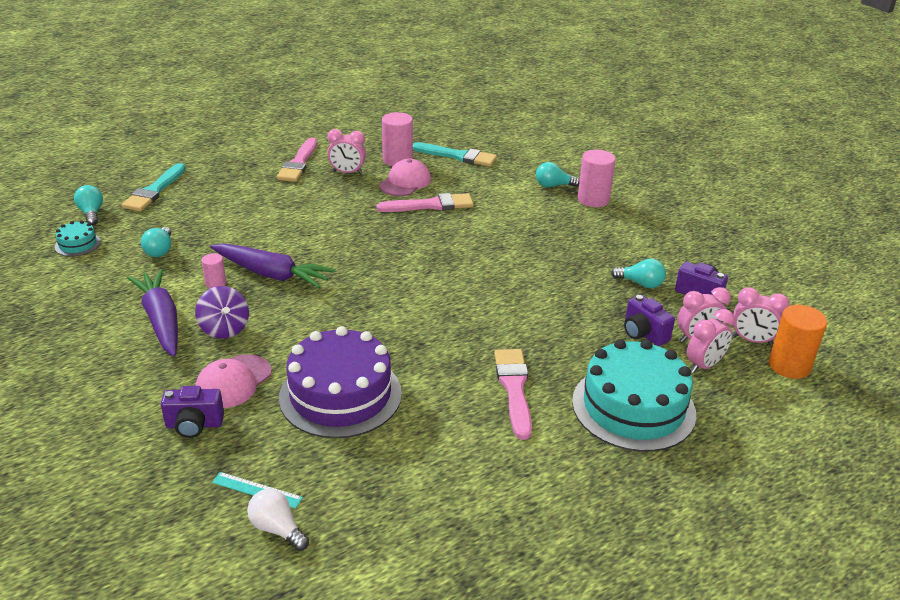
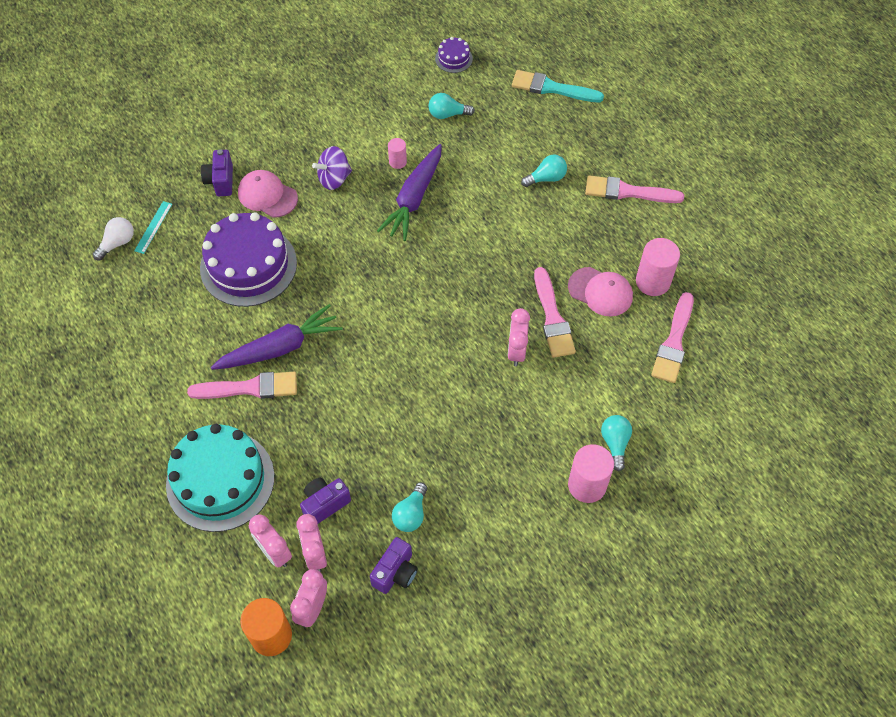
camera: 90 degrees right, 25 degrees up
turquoise cake [55,220,101,256] -> purple cake [435,37,473,73]
turquoise light bulb [74,185,103,225] -> turquoise light bulb moved to [521,155,567,187]
purple carrot [127,269,178,357] -> purple carrot moved to [211,304,343,370]
pink clock [327,129,366,174] -> pink clock moved to [507,308,530,366]
turquoise brush [413,142,497,167] -> pink brush [651,292,694,383]

